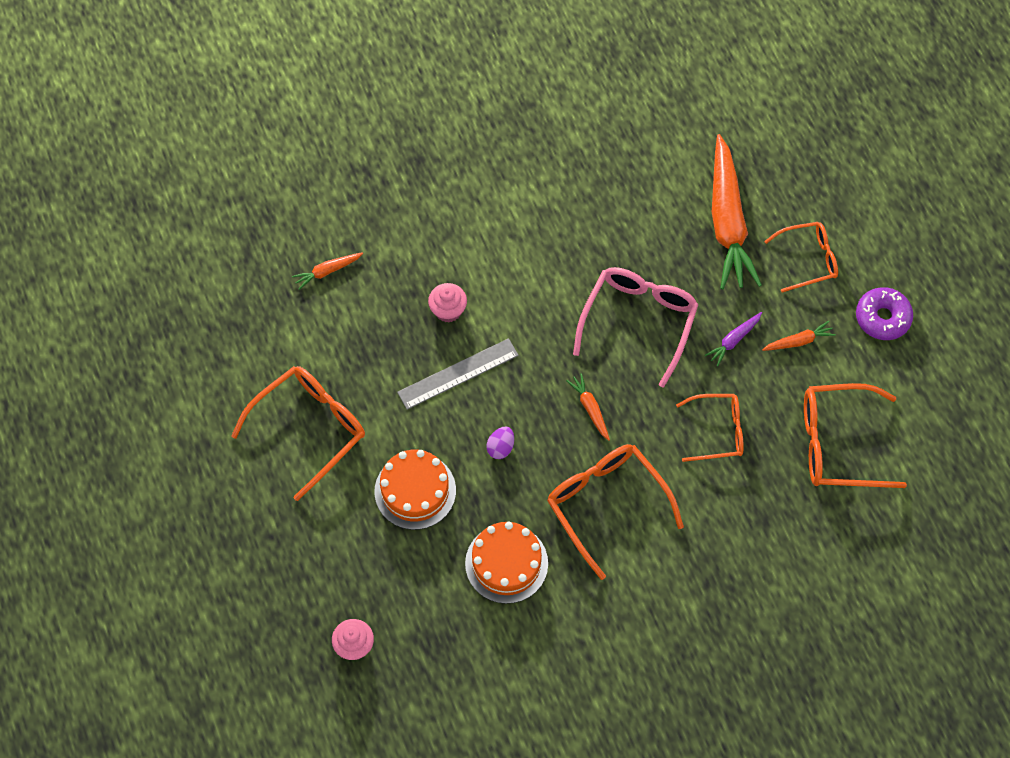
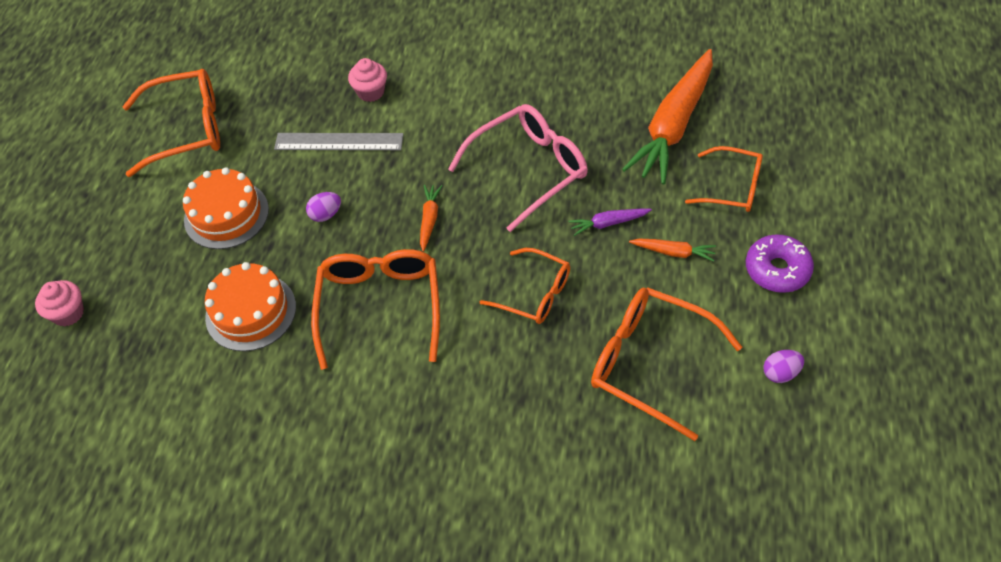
camera: 35 degrees right, 10 degrees down
orange carrot [292,252,363,290] -> none
none -> purple egg [763,350,804,383]

